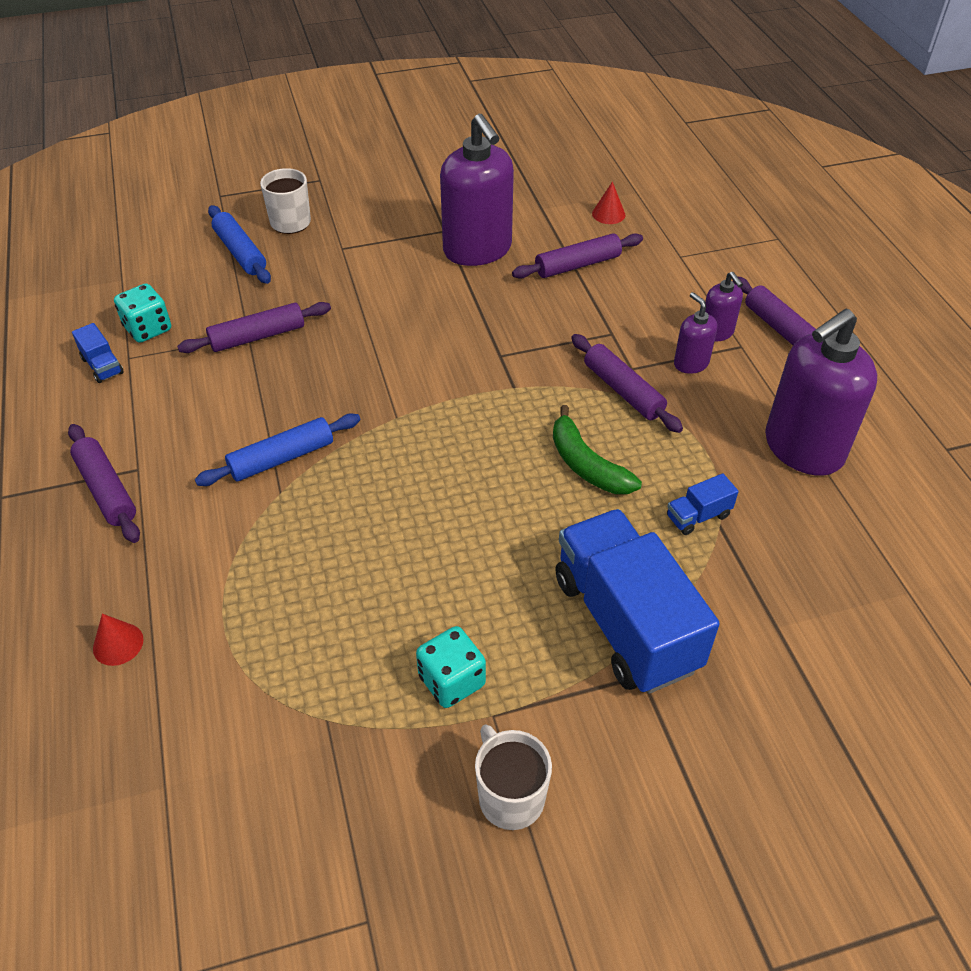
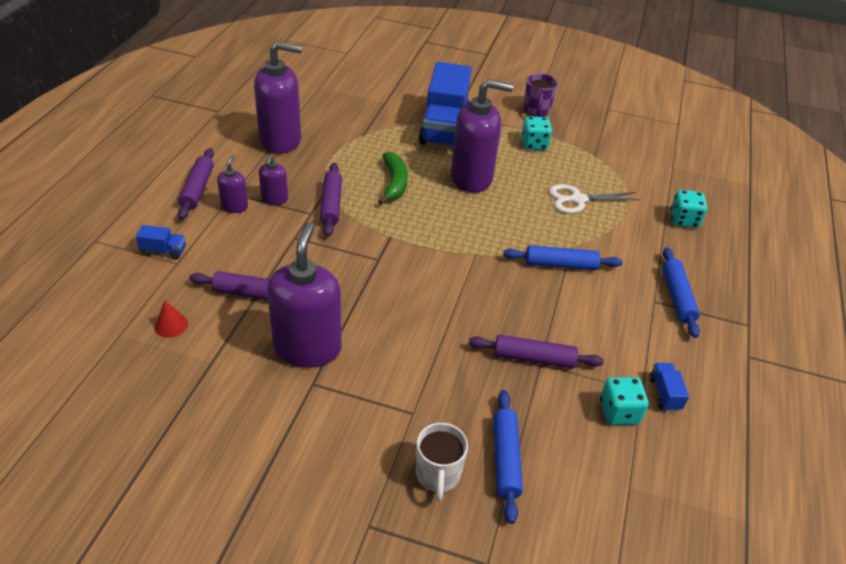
camera: 150 degrees left, 5 degrees down
purple rolling pin [68,424,140,543] -> blue rolling pin [662,247,700,338]
red cone [93,614,144,666] -> turquoise dice [670,190,707,228]
white mug [475,724,552,830] -> purple mug [523,73,558,117]
blue truck [667,473,739,535] -> blue truck moved to [136,225,186,260]
none -> purple soap dispenser [451,79,513,193]
none -> white scissors [549,184,640,213]

